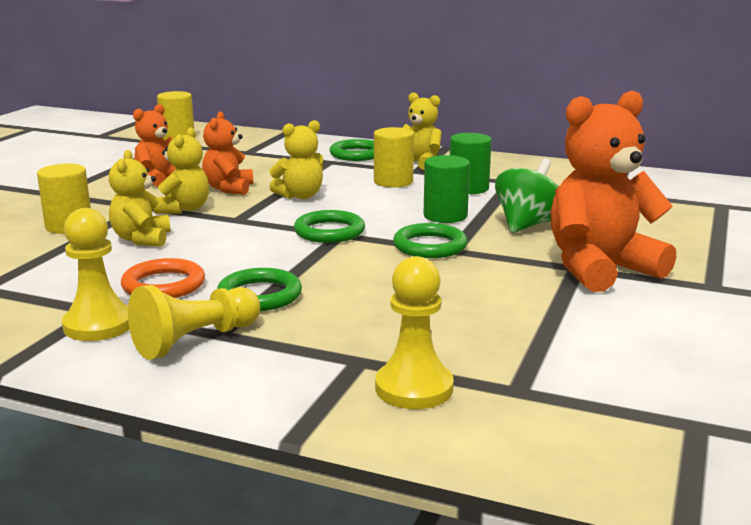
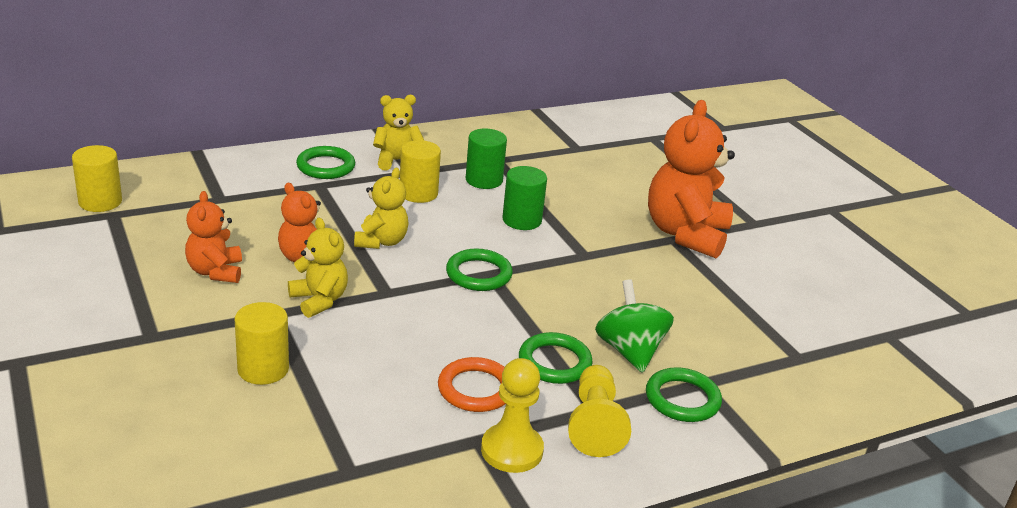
camera: 50 degrees left, 10 degrees up
yellow teddy bear [109,150,170,247] -> none
yellow pawn [375,256,454,409] -> none
green ring [393,223,468,258] -> green ring moved to [646,367,722,422]
green spinning top [495,158,559,233] -> green spinning top moved to [595,279,674,373]

